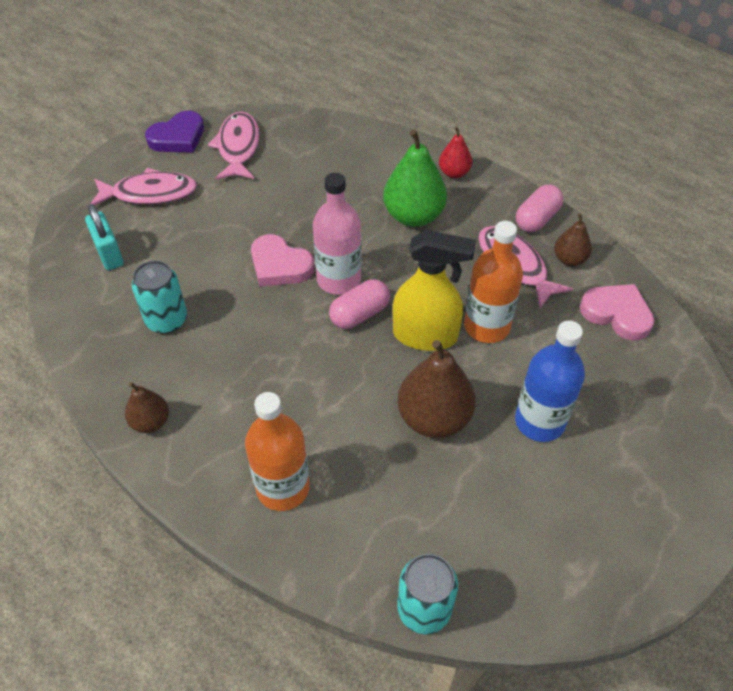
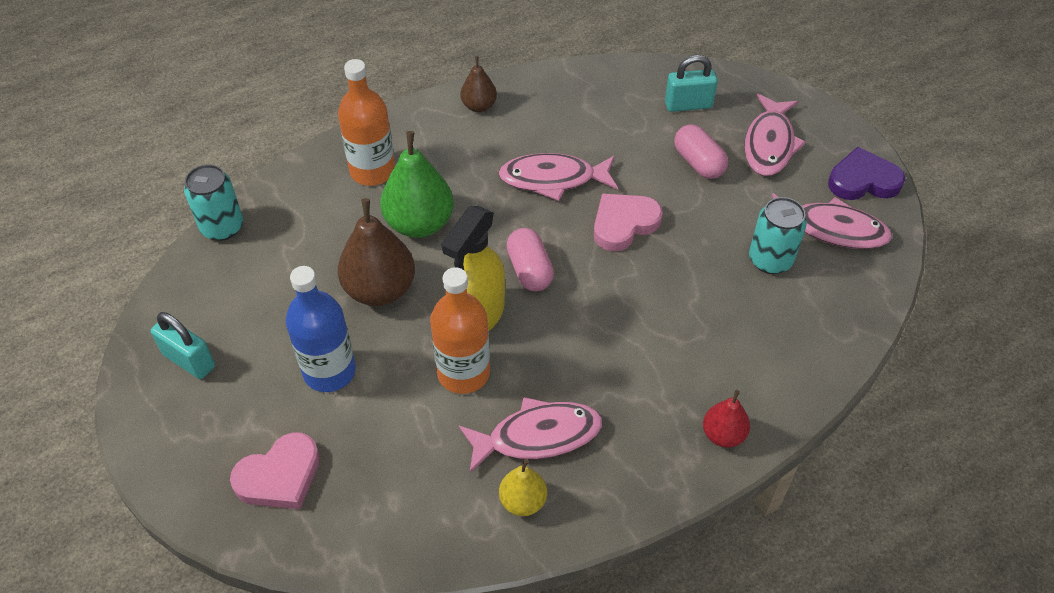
camera: 110 degrees right, 0 degrees up
turquoise can [132,261,187,334] -> turquoise can moved to [749,197,807,274]
purple heart [145,111,204,153] -> purple heart turned 105 degrees clockwise [828,147,905,200]
pink bottle [313,173,362,295] -> none
green pear [383,129,447,227] -> green pear moved to [380,131,454,238]
pink capsule [516,184,563,232] -> pink capsule moved to [674,124,728,179]
brown pear [554,213,592,266] -> yellow pear [499,459,547,516]
pink heart [580,284,655,341] -> pink heart moved to [230,432,320,509]
none -> turquoise padlock [151,312,215,379]
none -> pink fish [498,153,618,201]

